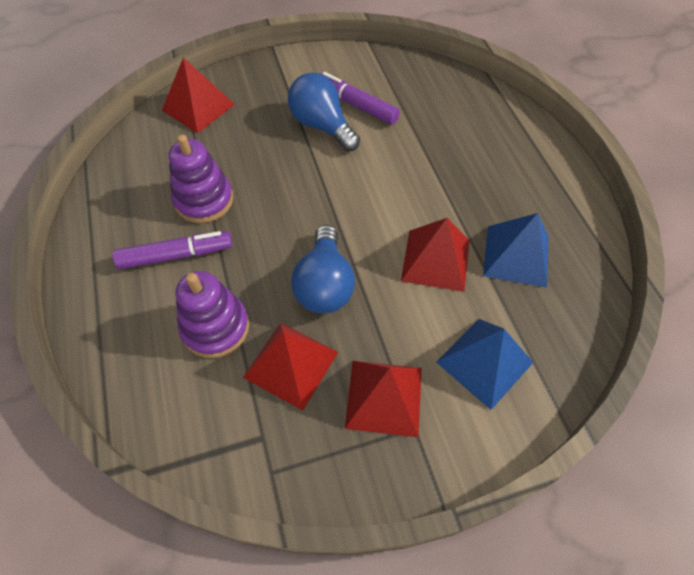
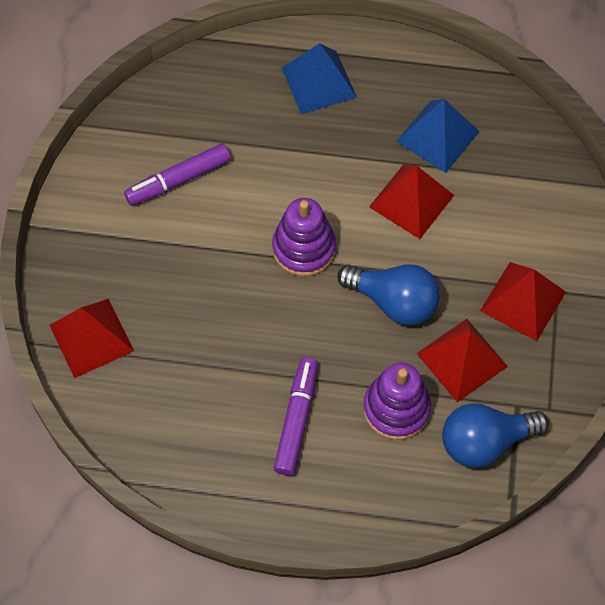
camera: 65 degrees left, 5 degrees up
purple stacking toy [169,134,233,223] -> purple stacking toy moved to [272,198,336,276]
blue light bulb [288,73,360,151] -> blue light bulb moved to [442,403,549,468]
blue pyramid [436,319,533,410] -> blue pyramid moved to [282,43,357,114]

